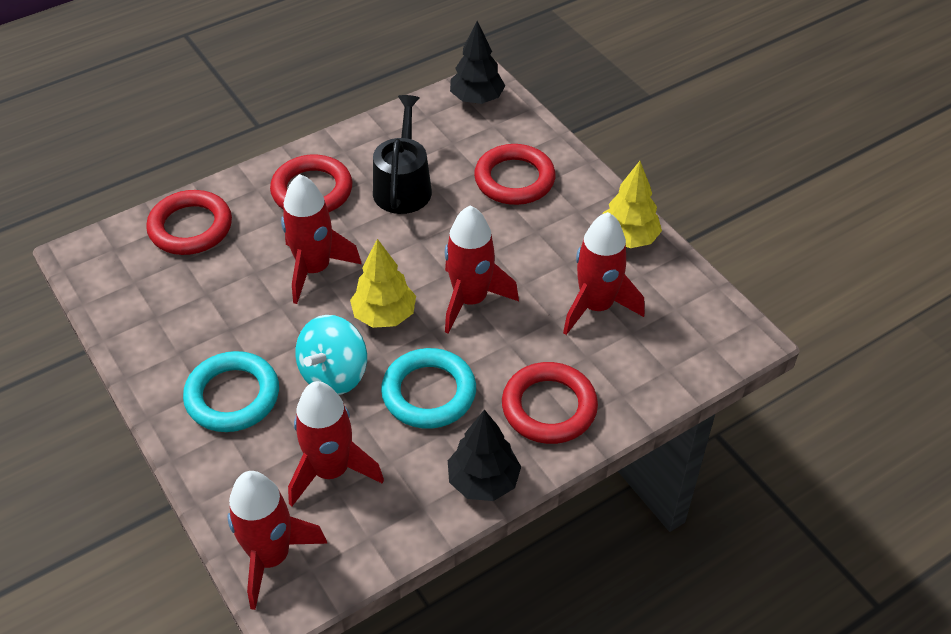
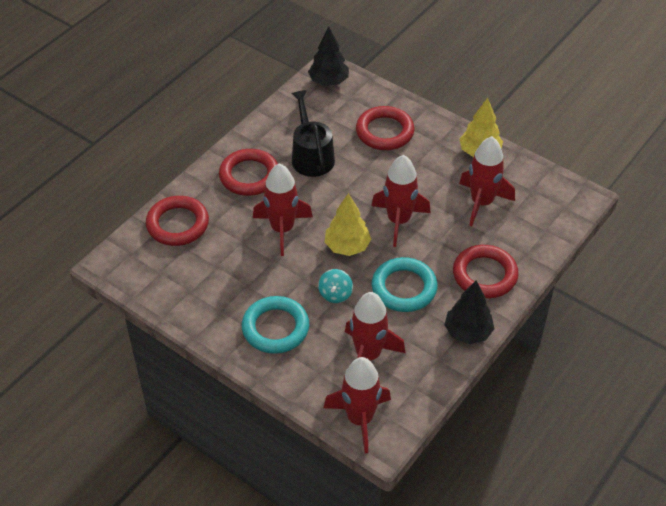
camera: 20 degrees left, 0 degrees up
turquoise spinning top [295,315,367,395] -> turquoise spinning top [318,269,353,303], size x0.62

